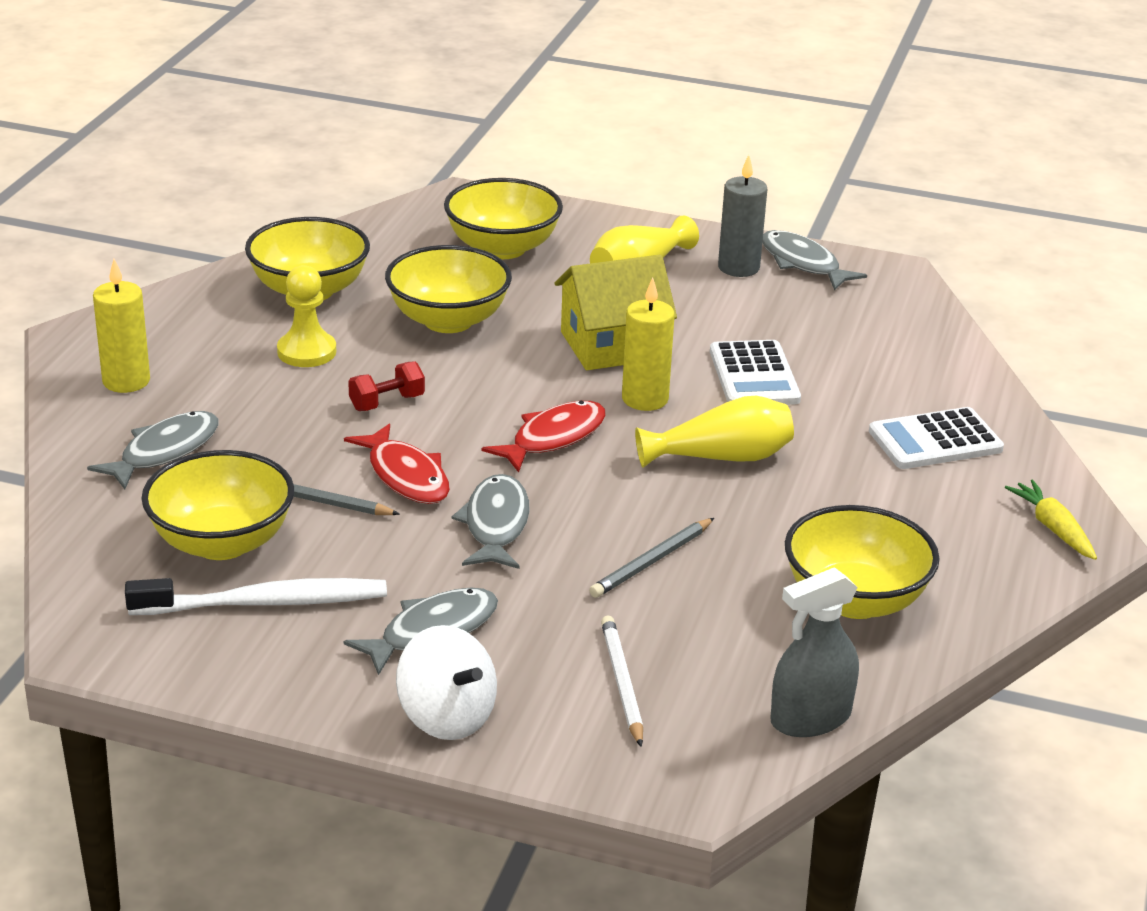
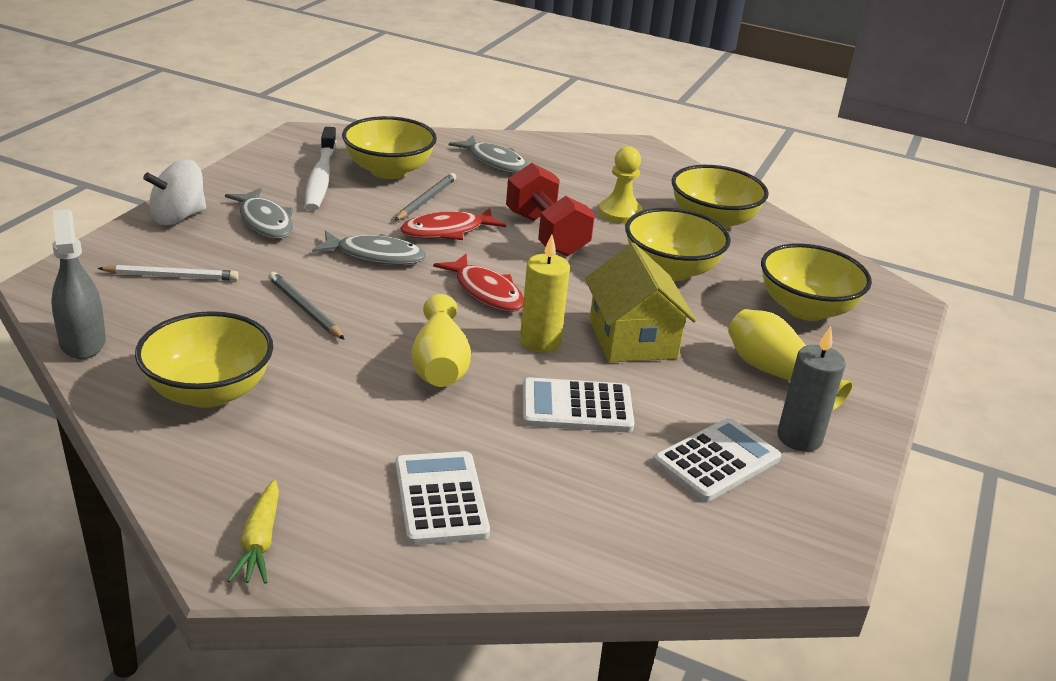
camera: 95 degrees right, 0 degrees up
yellow candle [93,259,150,393] -> none
red dumbbell [348,361,425,411] -> red dumbbell [506,163,595,256], size x1.95
grey fish [762,230,867,290] -> none
yellow carrot [1004,480,1097,560] -> yellow carrot turned 105 degrees clockwise [228,480,279,584]
none -> white calculator [653,418,781,502]

